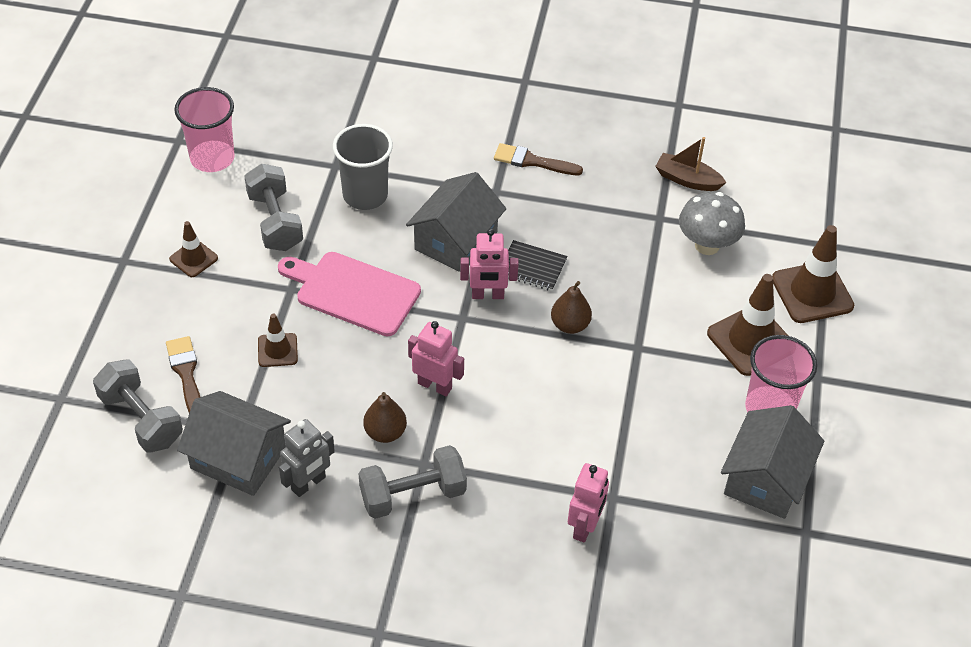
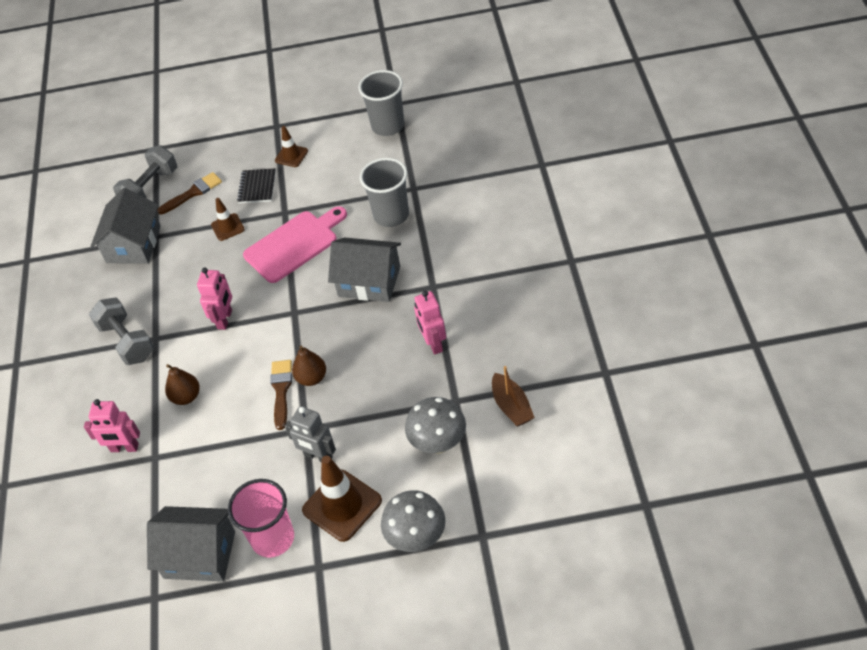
camera: 80 degrees right, 0 degrees up
pink cup [174,87,235,172] -> grey cup [358,70,405,136]
grey dumbbell [244,164,303,251] -> none
pink cutting board [278,252,421,336] -> pink cutting board turned 45 degrees clockwise [243,206,347,283]
grey robot [279,419,335,497] -> grey robot moved to [285,406,336,462]
brown pear [363,392,407,443] -> brown pear moved to [165,364,200,405]
pink robot [460,229,519,299] -> pink robot moved to [414,291,446,355]
brown brush [494,143,583,175] -> brown brush moved to [270,360,292,430]
black notebook [508,240,568,291] -> black notebook moved to [237,168,276,203]
brown boat [655,137,726,191] -> brown boat turned 150 degrees clockwise [492,366,535,427]
brown traffic cone [772,225,854,323] -> grey mushroom [381,490,446,552]

